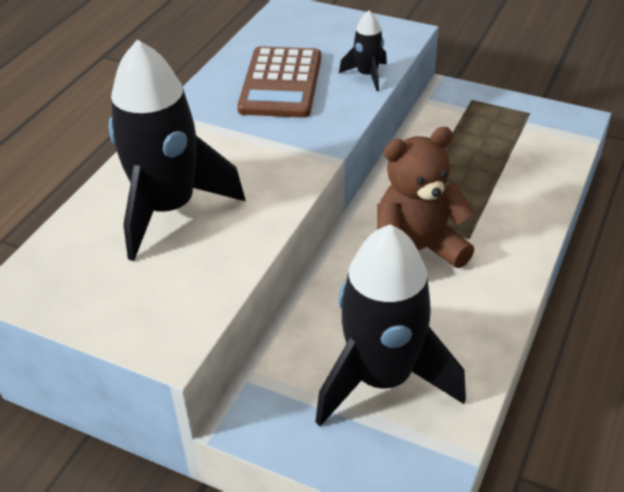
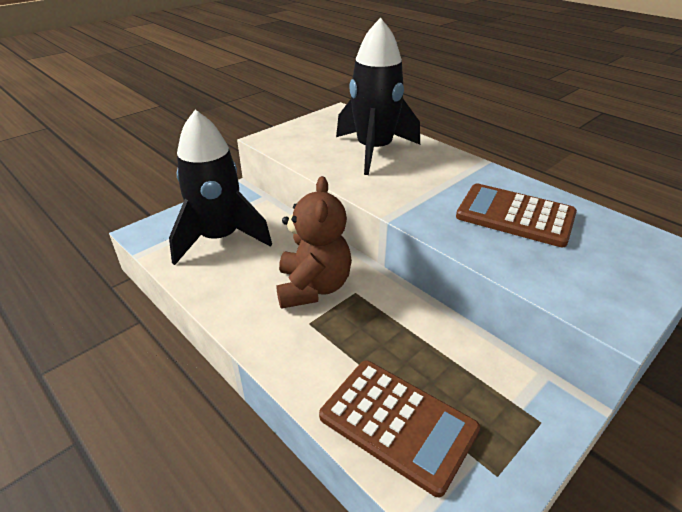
camera: 110 degrees right, 5 degrees down
black rocket [339,10,387,91] -> none
none -> brown calculator [319,360,480,497]

